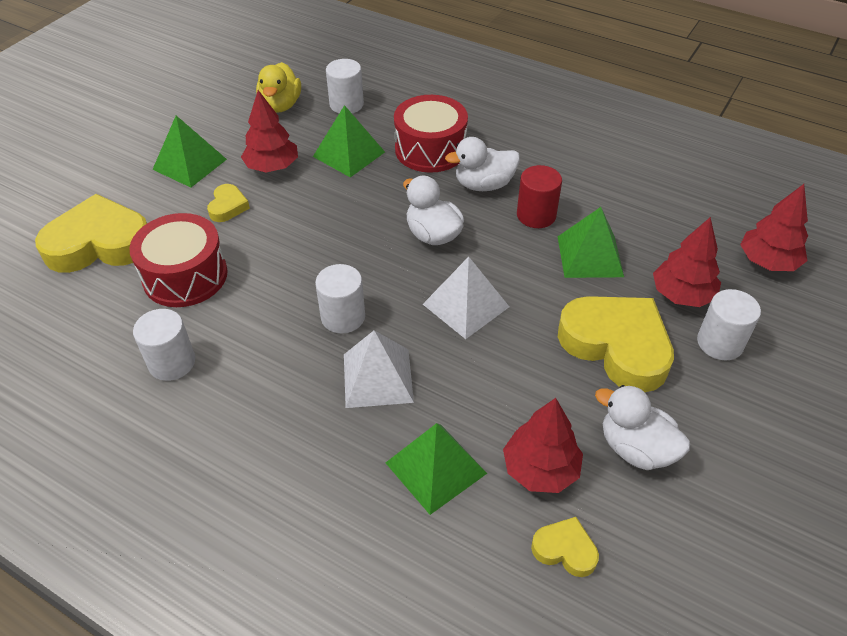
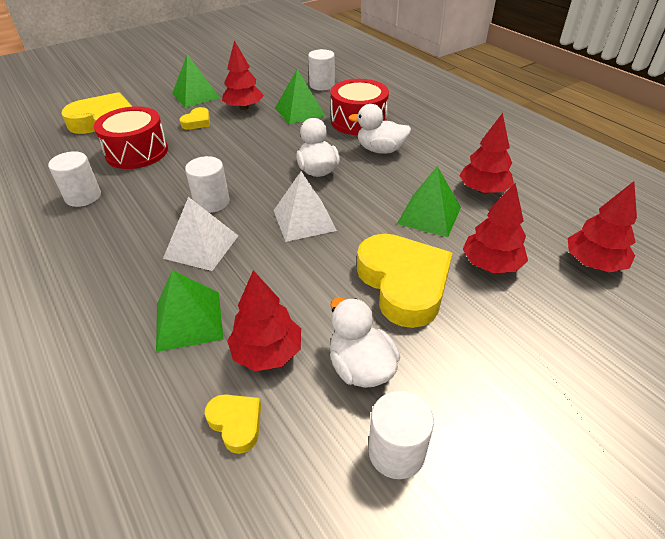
camera: 25 degrees right, 5 degrees down
yellow duck [256,62,301,113] -> none
red cylinder [517,165,562,228] -> none
white cylinder [697,289,761,360] -> white cylinder moved to [368,391,434,479]
none -> red tree [459,113,514,194]

